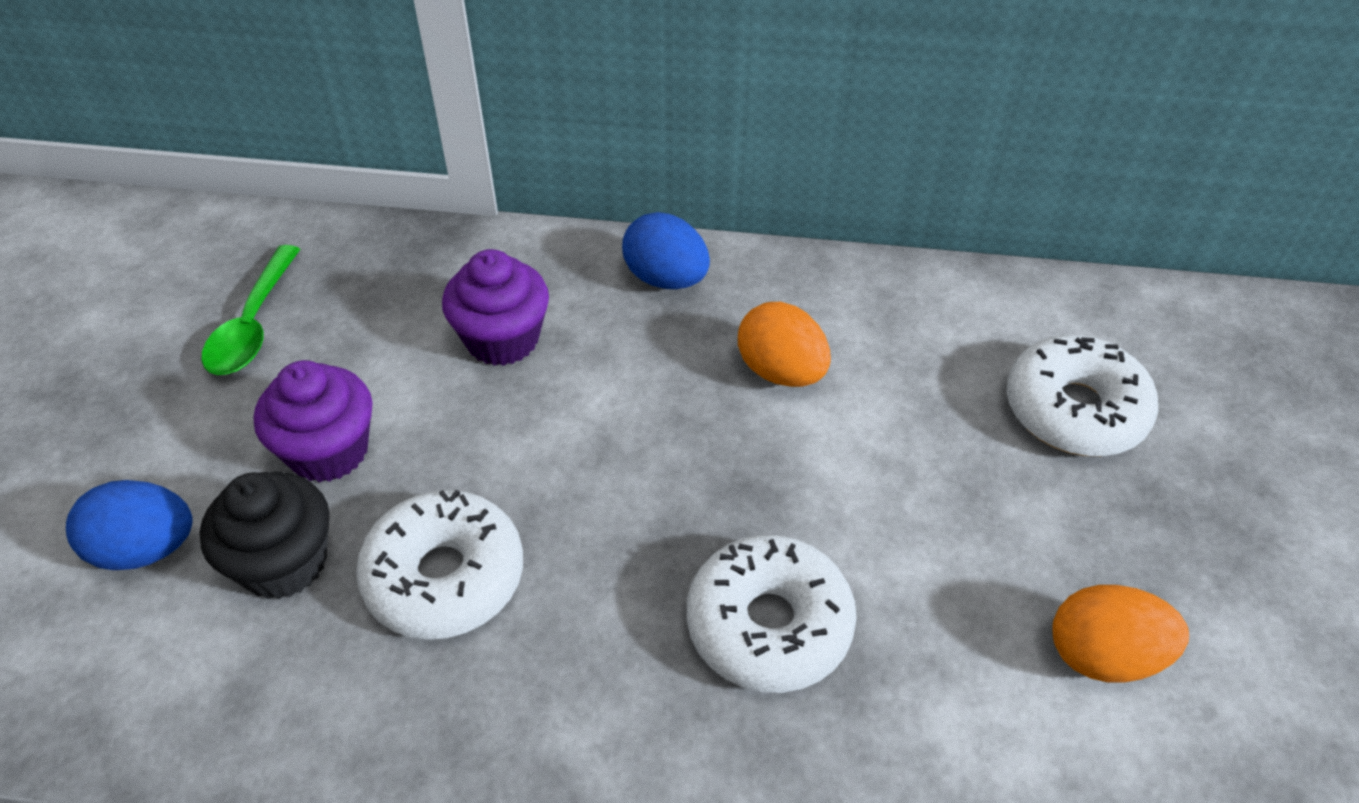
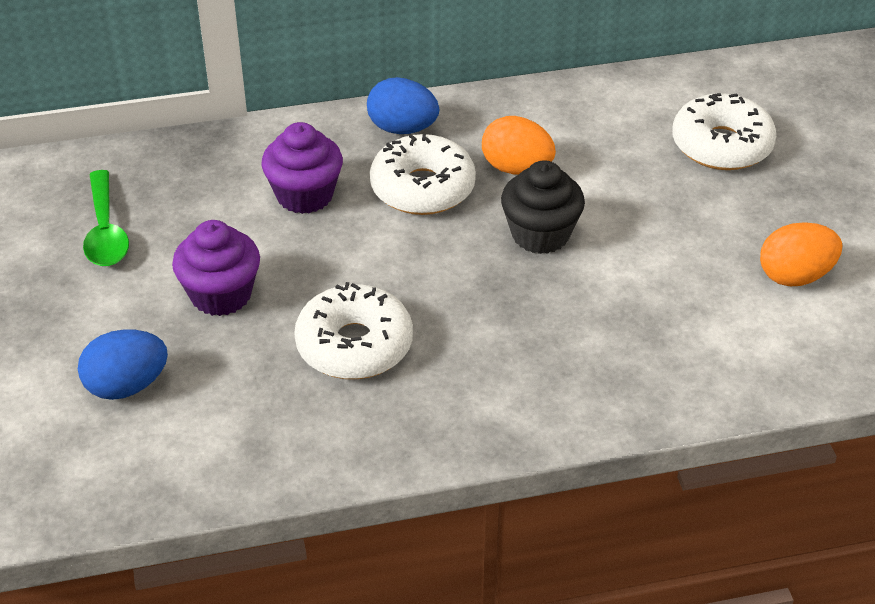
camera: 20 degrees left, 5 degrees down
black cupcake [200,472,330,599] -> black cupcake moved to [501,160,585,254]
white donut [687,535,857,693] -> white donut moved to [370,134,476,215]

